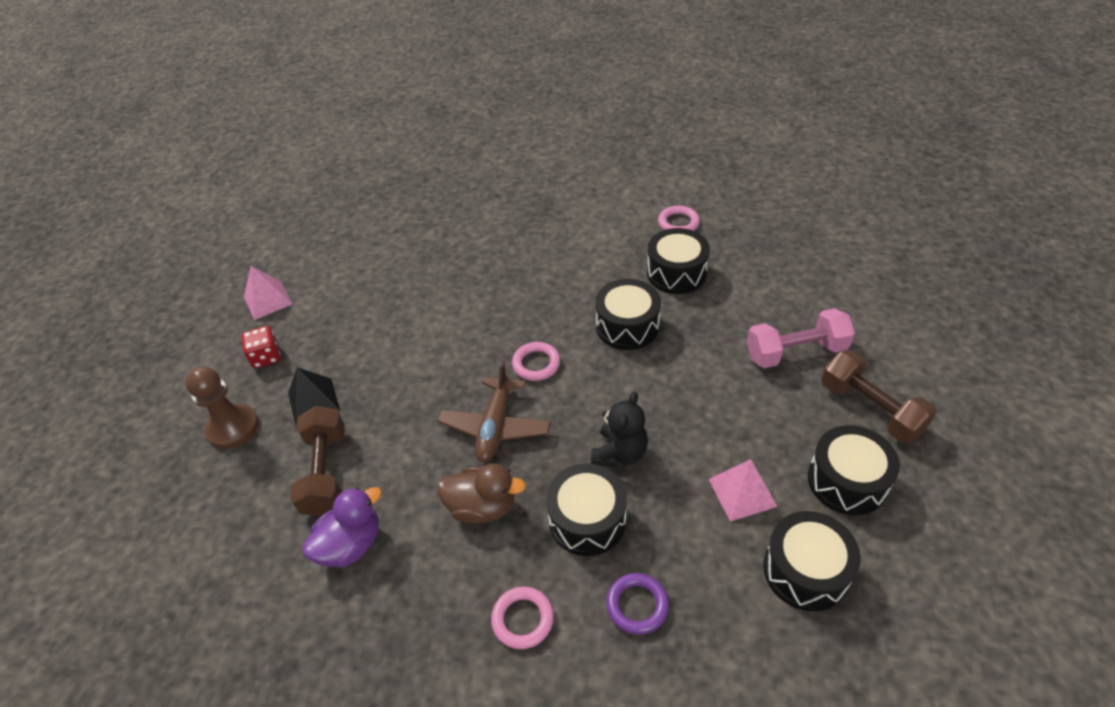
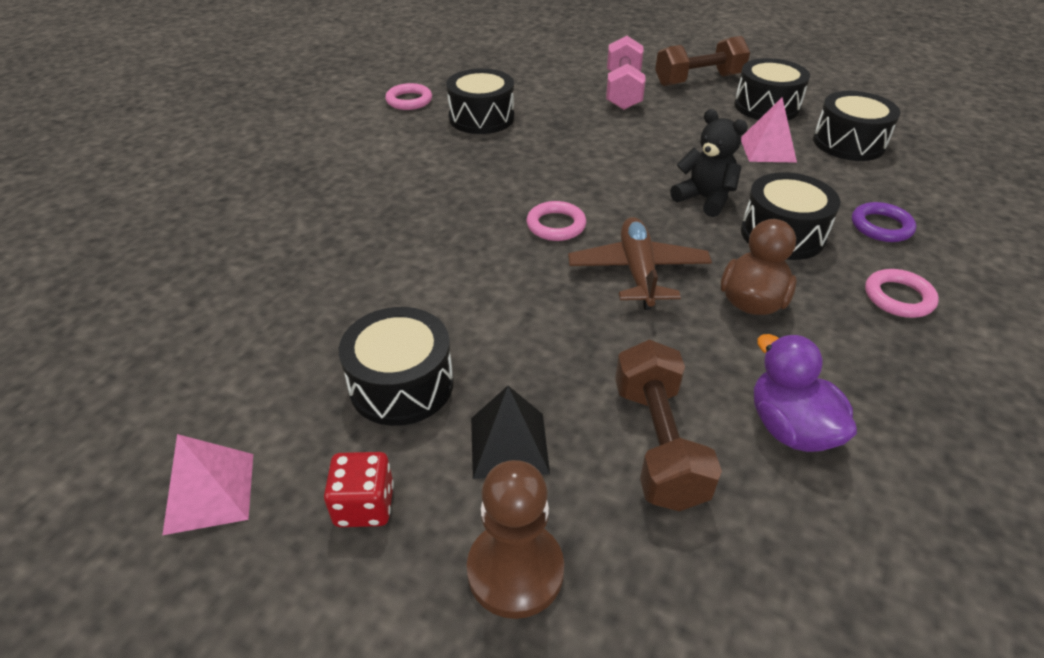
camera: 75 degrees left, 5 degrees down
brown dumbbell [290,406,345,516] -> brown dumbbell turned 75 degrees clockwise [615,340,722,511]
brown plane [437,361,551,462] -> brown plane turned 120 degrees counterclockwise [568,217,712,310]
black drum [595,279,661,350] -> black drum moved to [339,307,454,426]

